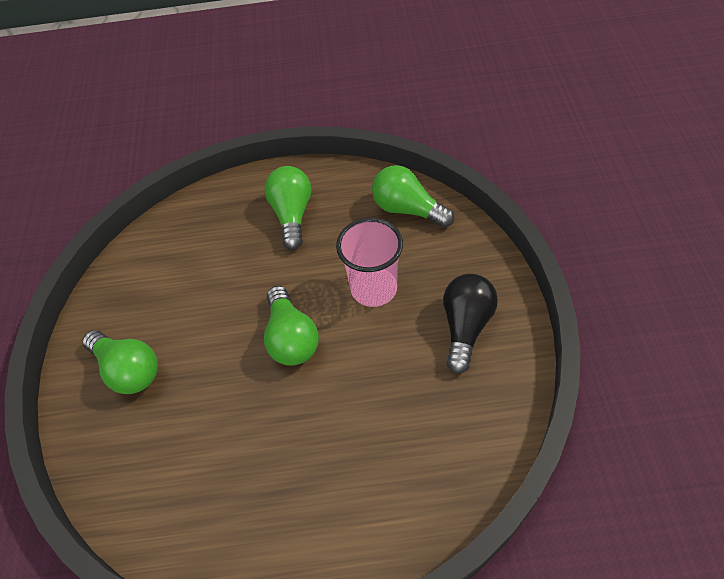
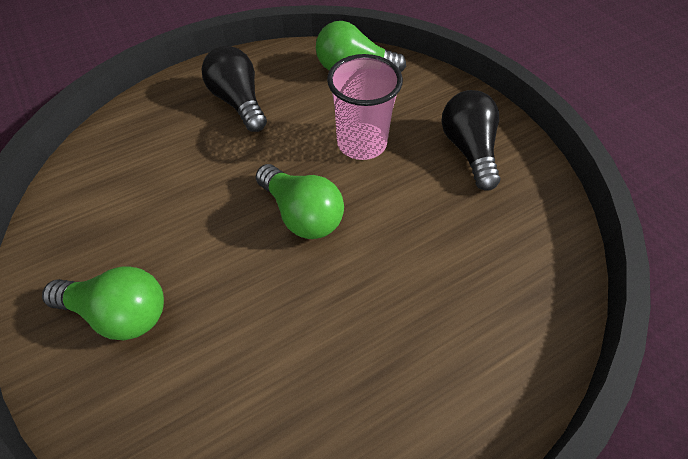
camera: 30 degrees left, 0 degrees up
green light bulb [265,166,311,250] -> black light bulb [202,46,267,132]

